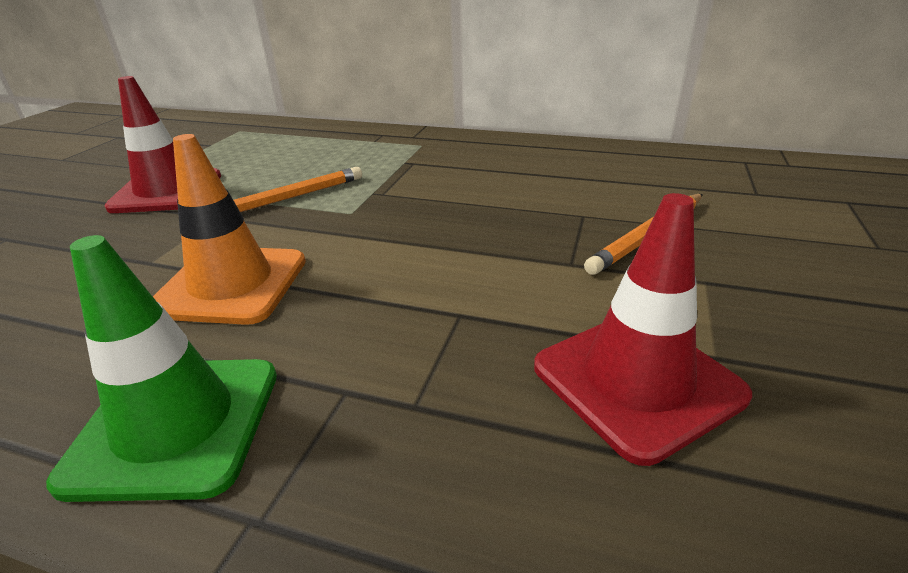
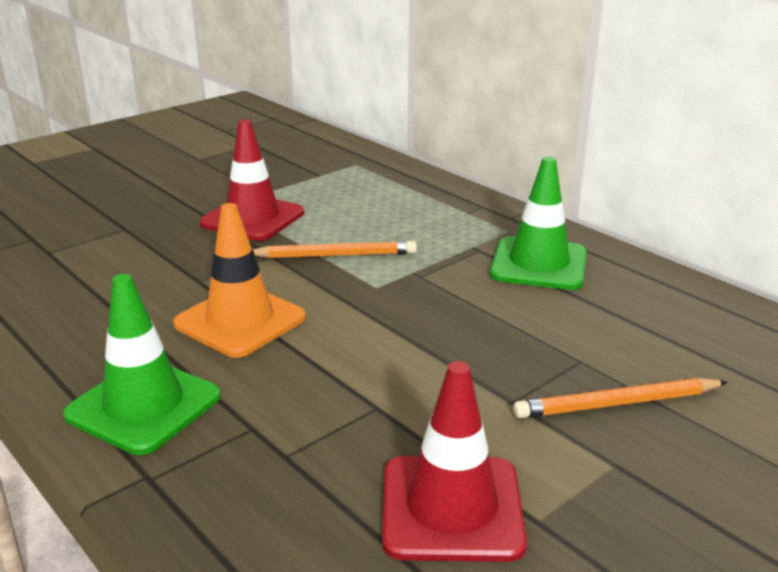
camera: 30 degrees right, 5 degrees down
none -> green traffic cone [490,157,587,290]

